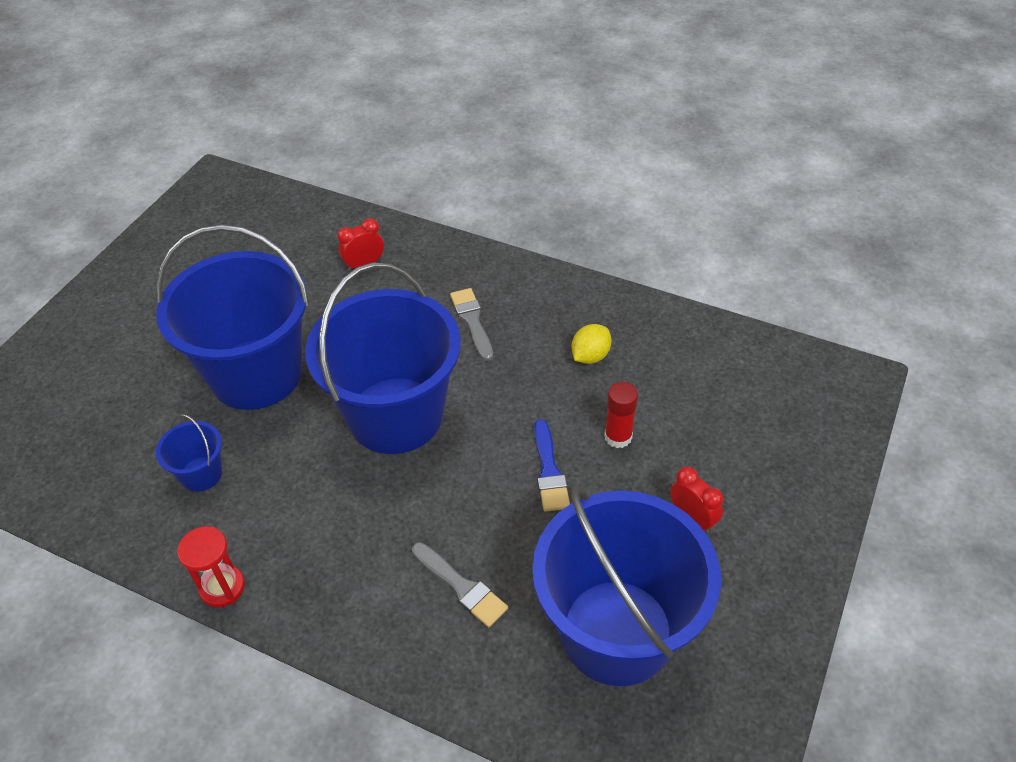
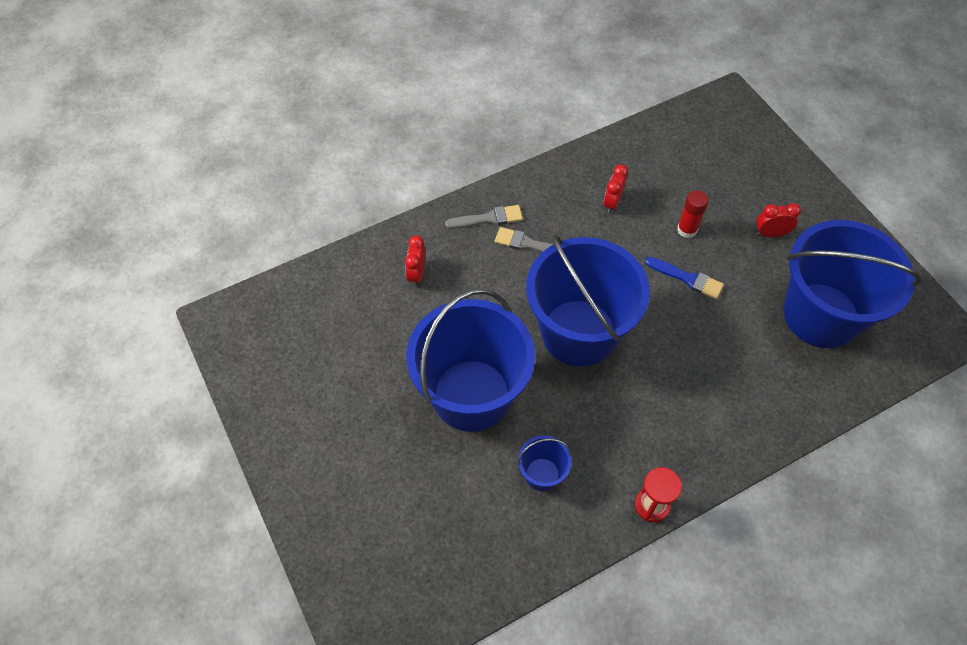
camera: 55 degrees left, 10 degrees up
grey brush [412,542,508,627] -> grey brush moved to [445,205,523,229]
yellow lemon [571,324,611,364] -> red clock [603,164,628,213]

